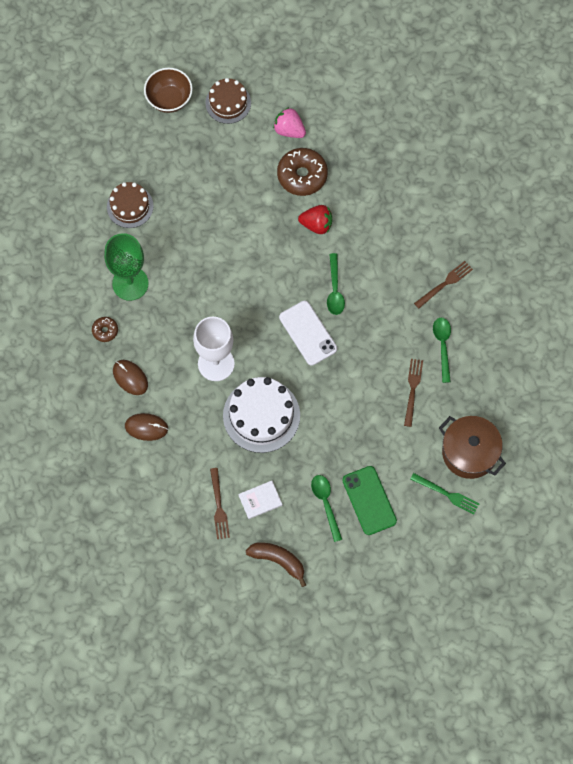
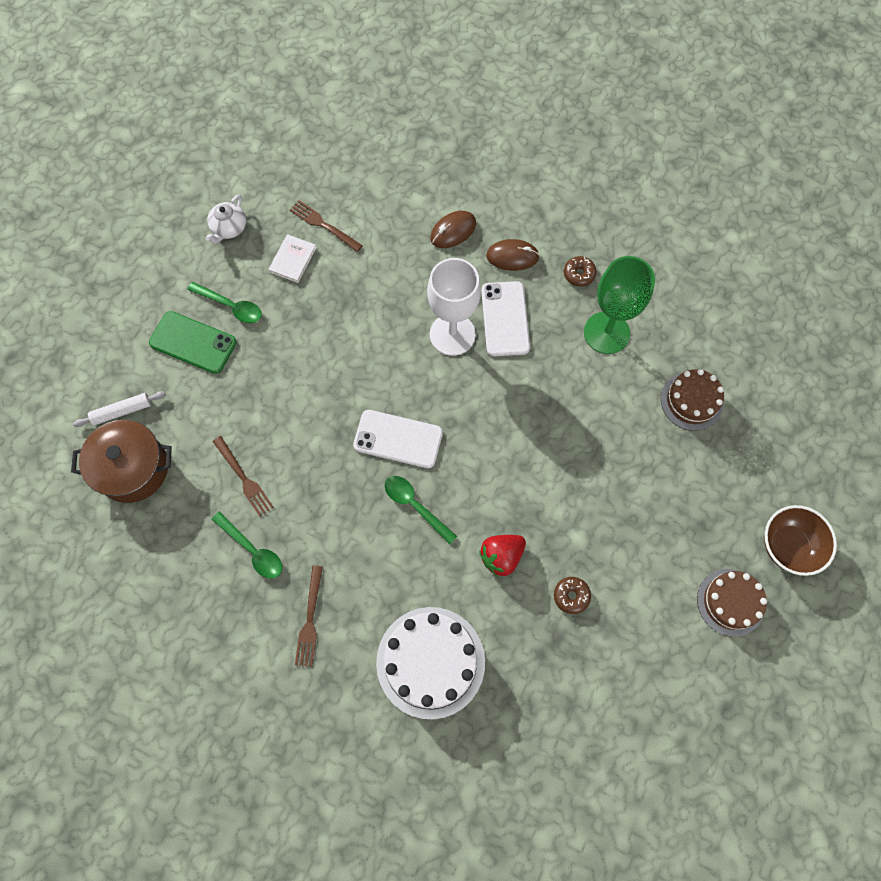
camera: 135 degrees right, 0 degrees up
white cake [223,377,300,453] -> white cake moved to [376,607,485,719]
brown banana [246,542,306,587] -> white teapot [205,195,246,244]
pink strawberry [273,107,306,138] -> none
brown donut [277,148,328,196] -> brown donut [554,577,591,614], size x0.50
green fork [410,473,479,515] -> white rolling pin [73,391,166,427]
none -> white phone [481,281,530,356]

